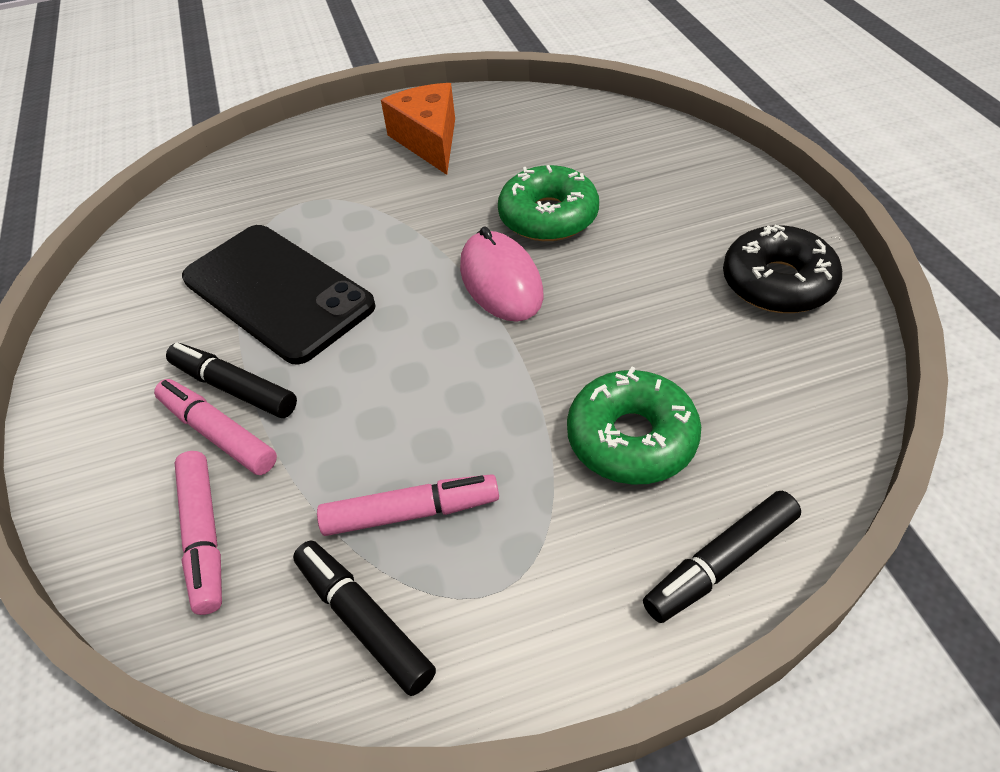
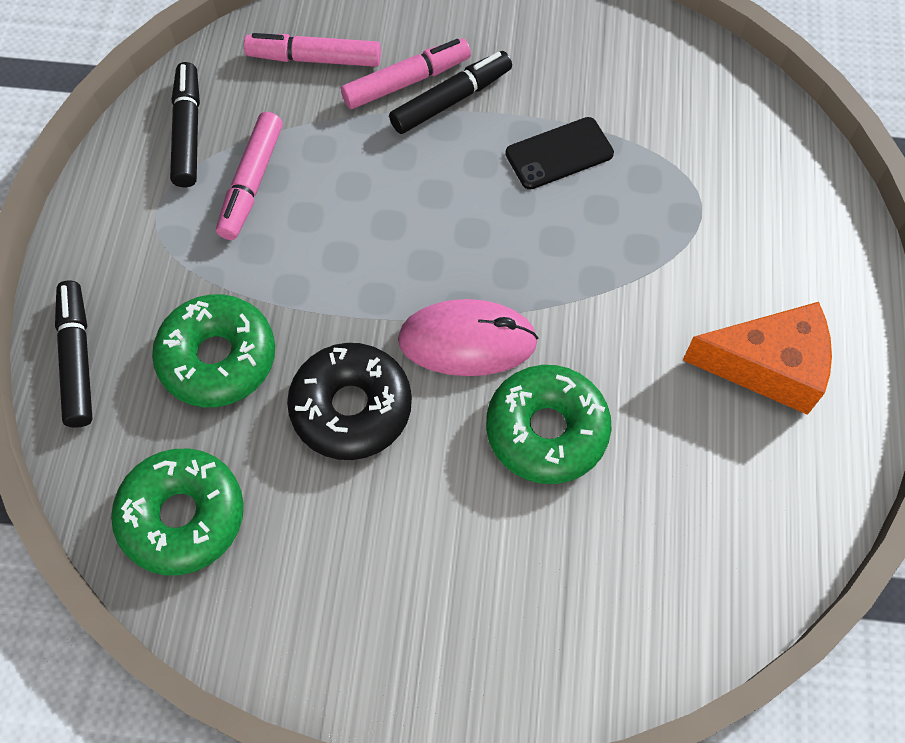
camera: 110 degrees right, 15 degrees up
black phone [182,225,376,365] -> black phone [505,117,614,190], size x0.50
black marker [293,541,436,696] -> black marker turned 75 degrees counterclockwise [170,62,200,187]
black donut [723,225,842,313] -> black donut moved to [287,343,412,460]
none -> green donut [111,449,244,575]

